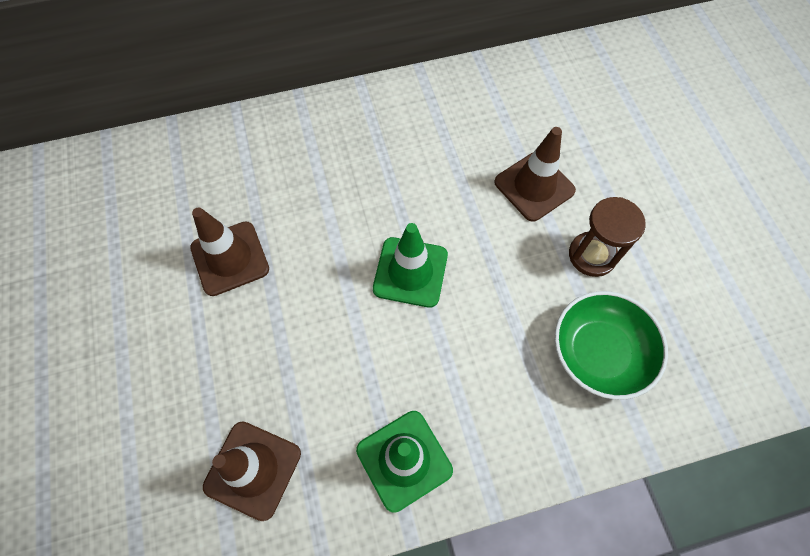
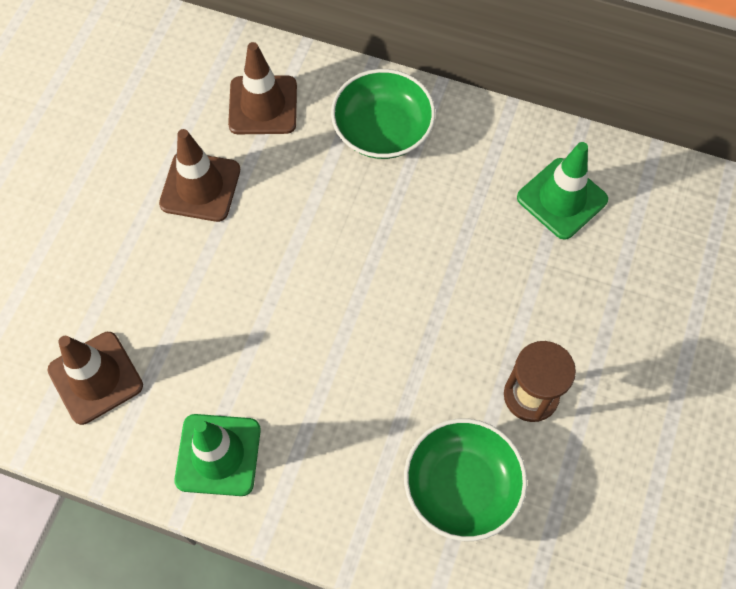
camera: 35 degrees right, 0 degrees up
green traffic cone [373,223,448,308] -> green traffic cone moved to [517,142,608,240]
brown traffic cone [494,127,576,222] -> brown traffic cone moved to [228,42,297,134]
none -> green bowl [331,69,435,159]

